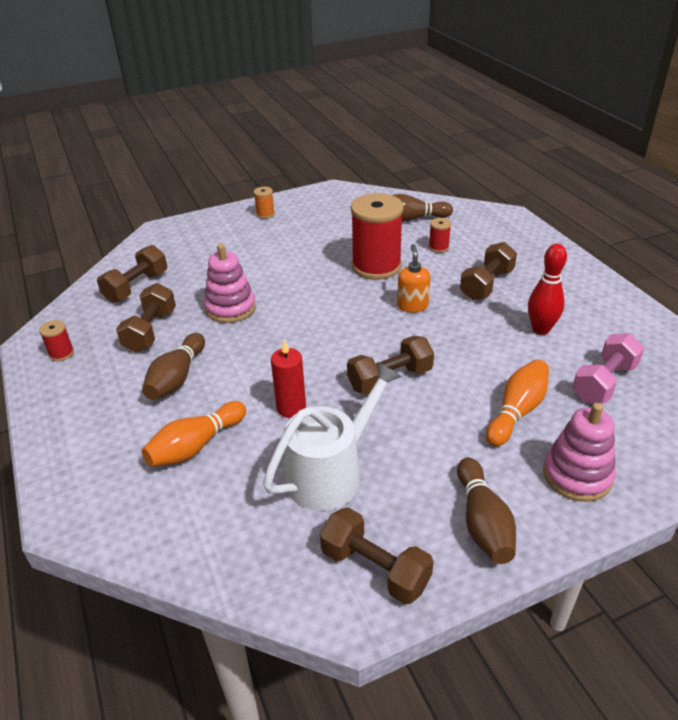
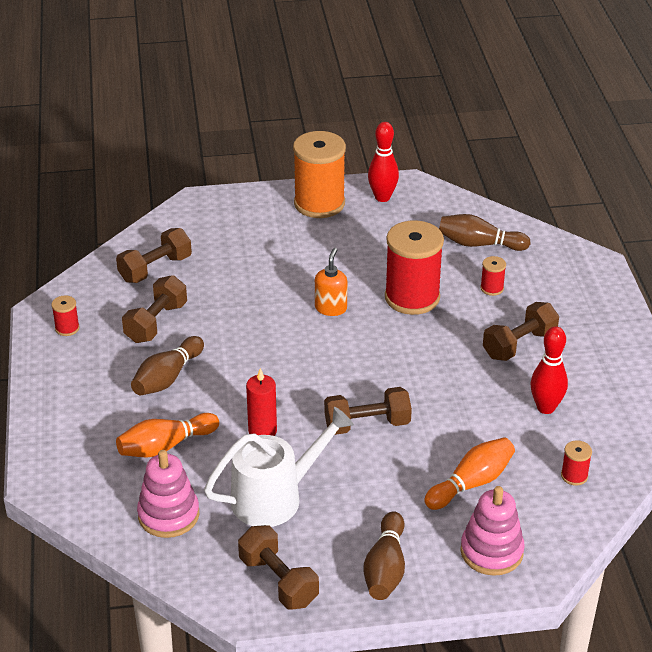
camera: 15 degrees right, 0 degrees up
pink stacking toy [204,244,256,323] -> pink stacking toy moved to [137,450,200,538]
orange spool [254,187,275,219] -> orange spool [293,131,346,218], size x2.35
orange soap dispenser [397,244,430,312] -> orange soap dispenser moved to [315,248,348,316]
pink dumbbell [572,333,644,403] -> red spool [561,440,592,486]
none -> red bowling pin [368,122,399,202]

